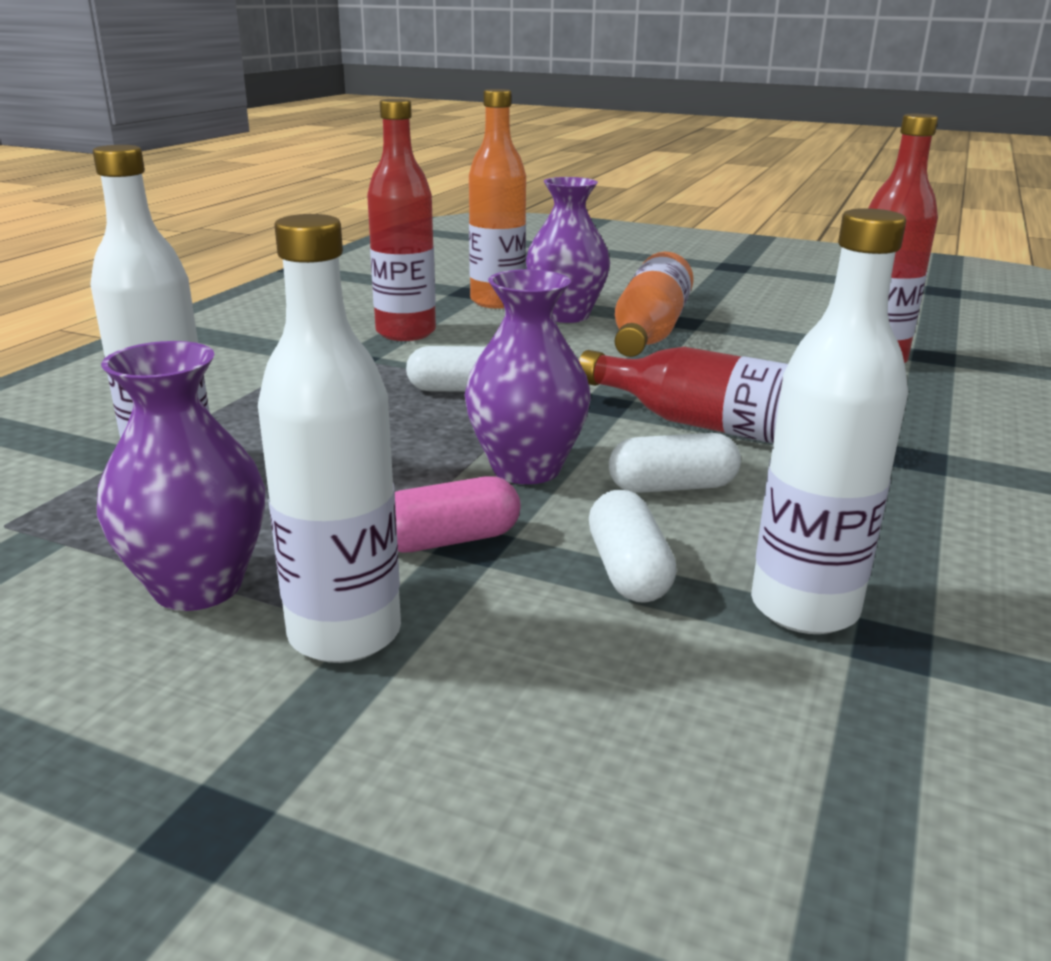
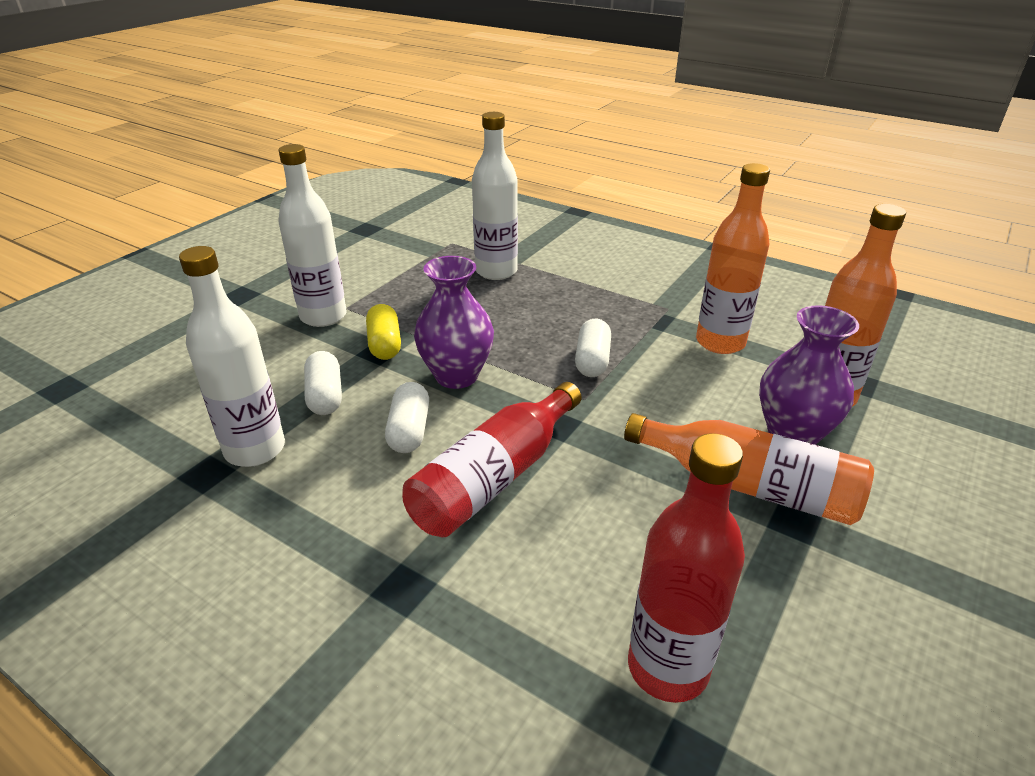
camera: 100 degrees right, 10 degrees up
purple vase [97,341,265,611] -> none
red bottle [367,99,436,341] -> orange bottle [696,163,770,354]
pink capsule [395,476,521,553] -> yellow capsule [366,304,401,360]
white capsule [589,490,677,603] -> white capsule turned 75 degrees clockwise [304,351,342,415]

